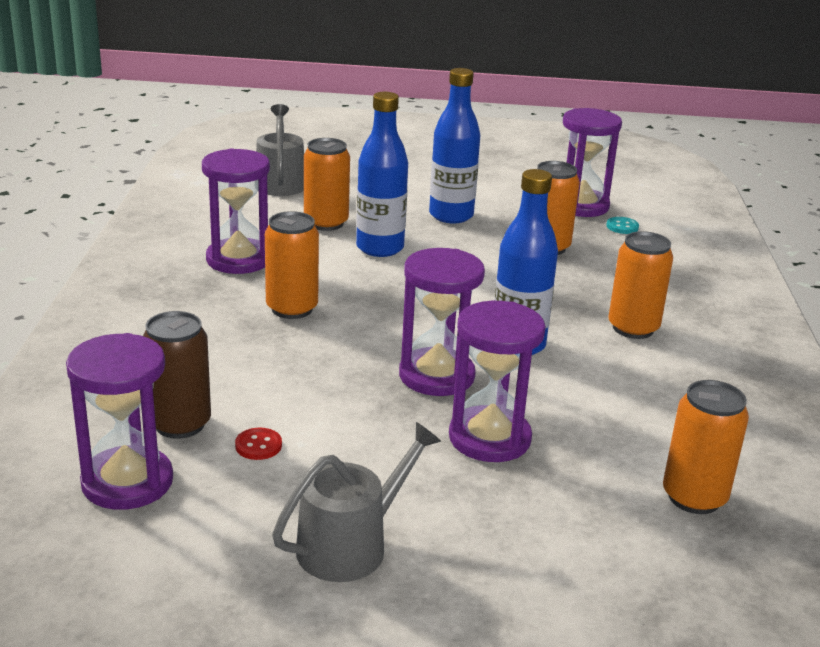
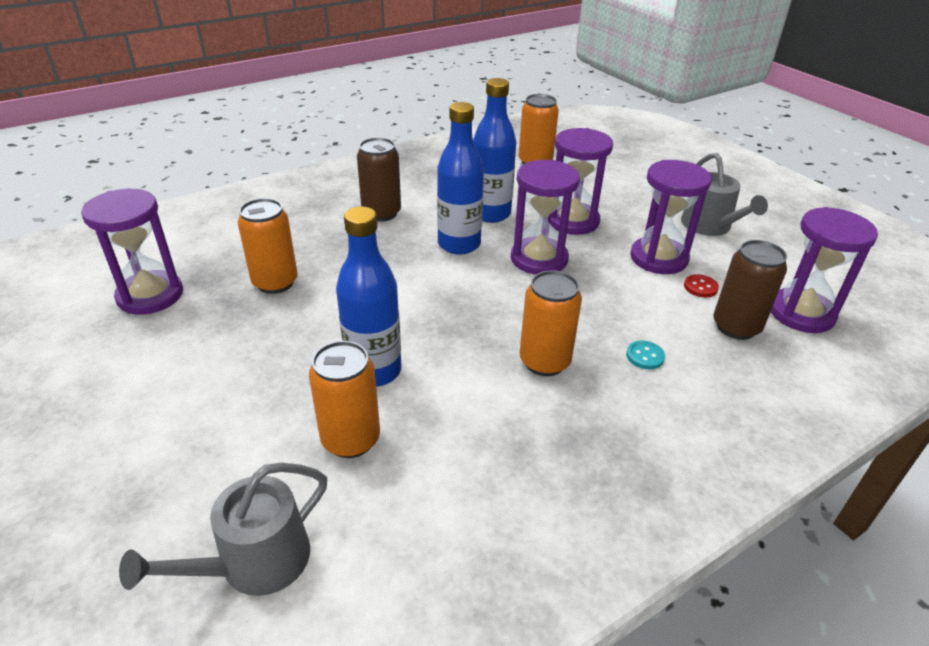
camera: 125 degrees left, 10 degrees up
purple hourglass [202,149,270,274] -> purple hourglass moved to [630,160,712,274]
grey watering can [272,422,441,582] -> grey watering can turned 120 degrees counterclockwise [681,153,768,236]
blue bottle [429,68,481,223] -> blue bottle moved to [473,78,516,223]
turquoise button [606,217,639,234] -> turquoise button moved to [626,341,665,369]
orange can [608,231,673,339] -> brown can [357,137,401,222]

